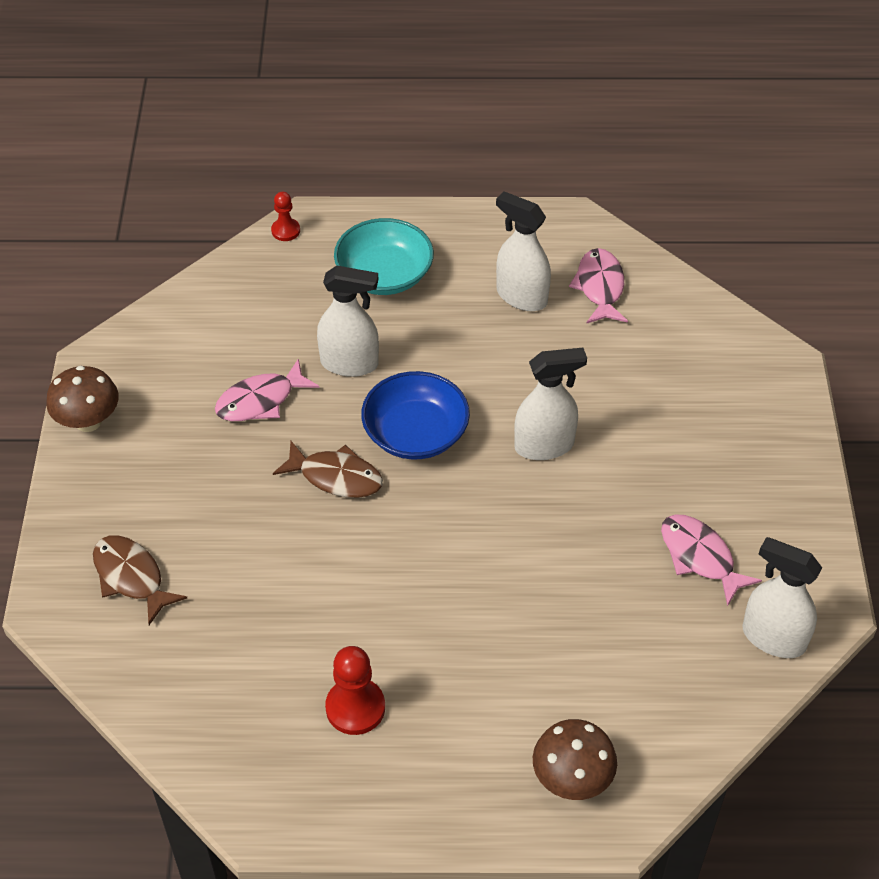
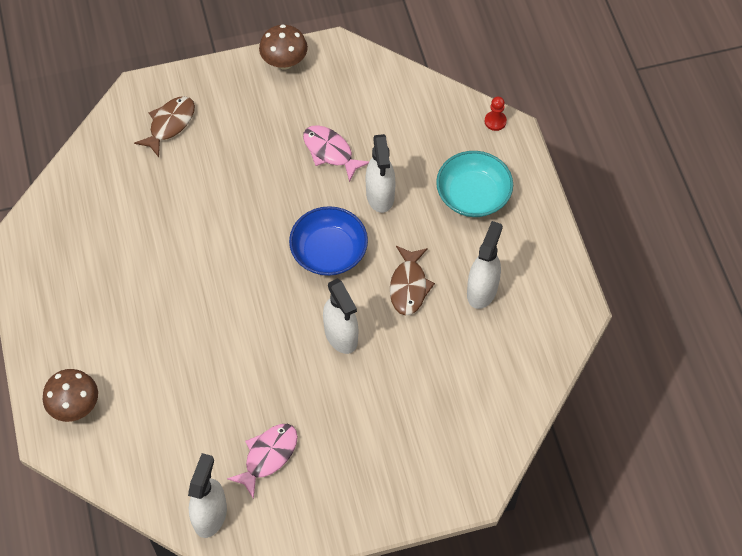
camera: 75 degrees right, 10 degrees up
brown fish [273,441,383,498] -> brown fish moved to [390,246,435,316]
red pawn [325,646,385,735] -> none
pink fish [569,248,628,324] -> none

